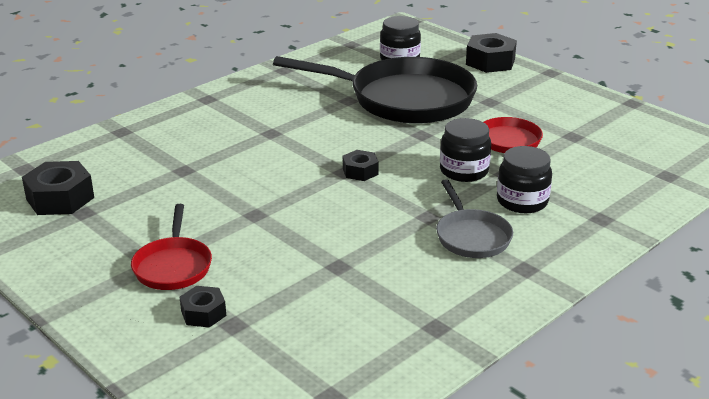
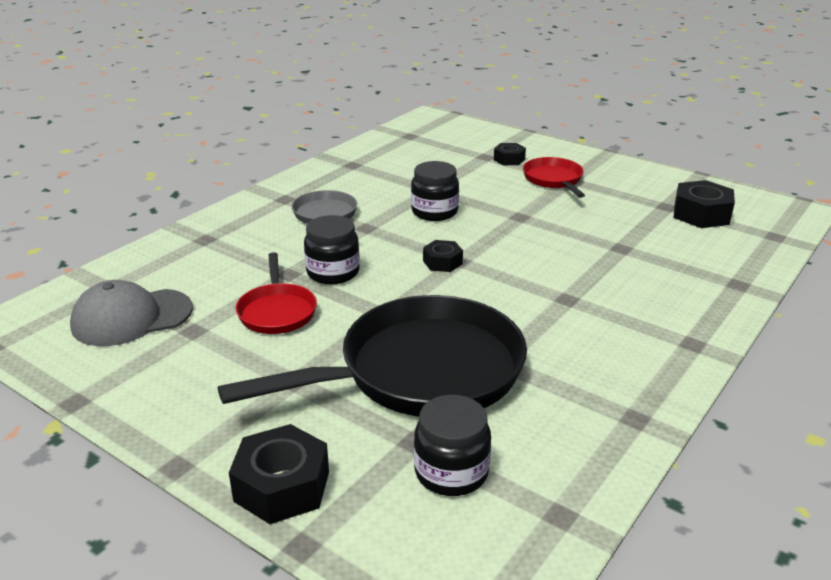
camera: 170 degrees right, 0 degrees up
black pan [273,56,477,124] -> black pan turned 150 degrees clockwise [218,295,527,416]
black jar [497,146,552,213] -> black jar moved to [411,161,459,221]
none -> grey cap [70,280,193,346]

